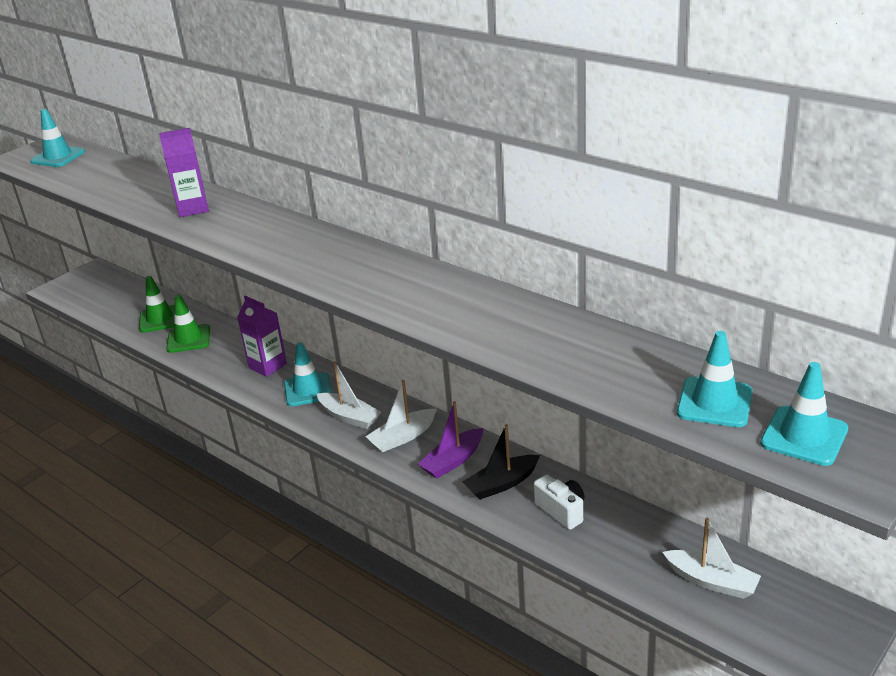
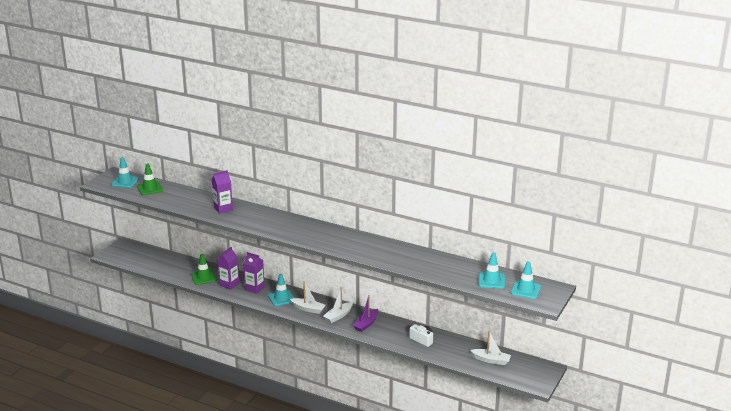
camera: 15 degrees left, 5 degrees down
green traffic cone [139,276,175,333] -> green traffic cone moved to [137,164,163,195]
black boat [462,424,540,500] -> none
none -> purple carton [218,247,239,290]

